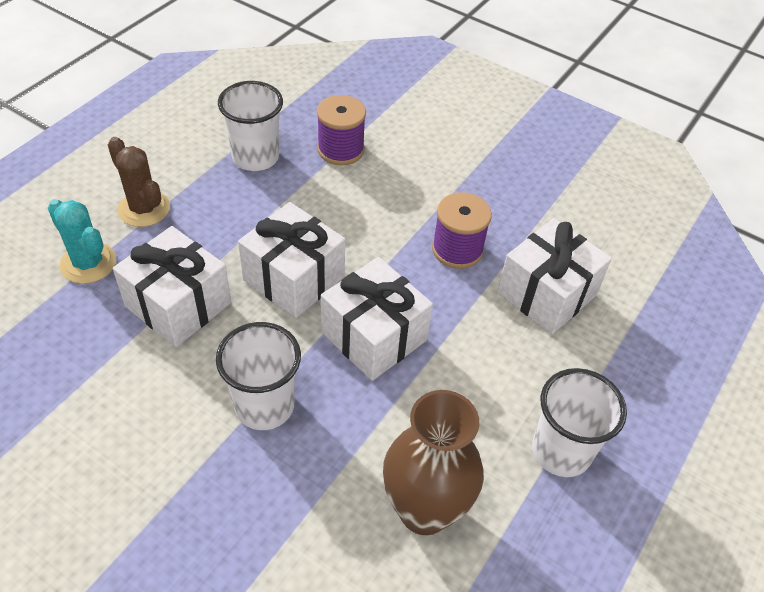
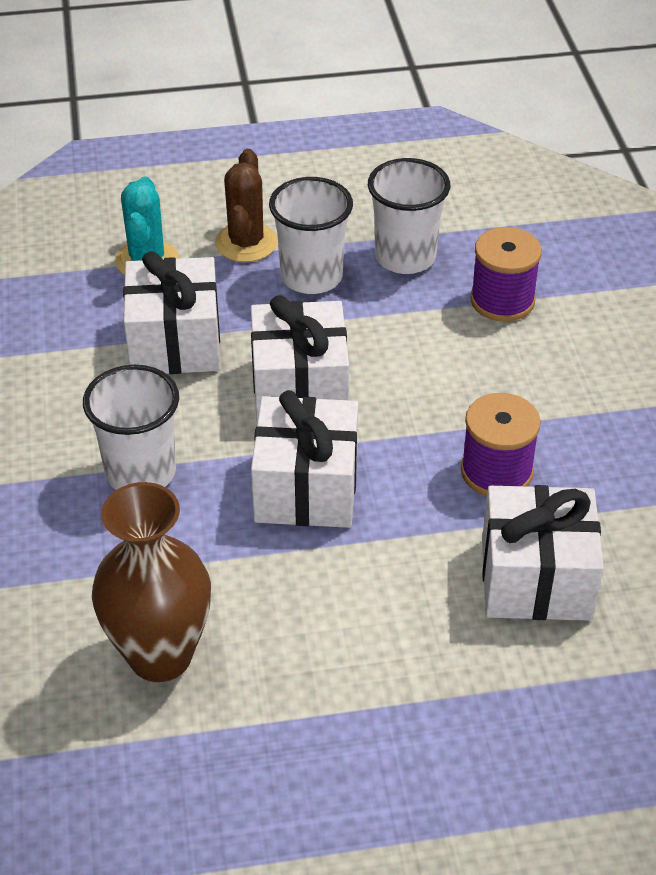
camera: 50 degrees right, 5 degrees down
white cup [532,368,627,477] -> white cup moved to [269,177,353,294]

